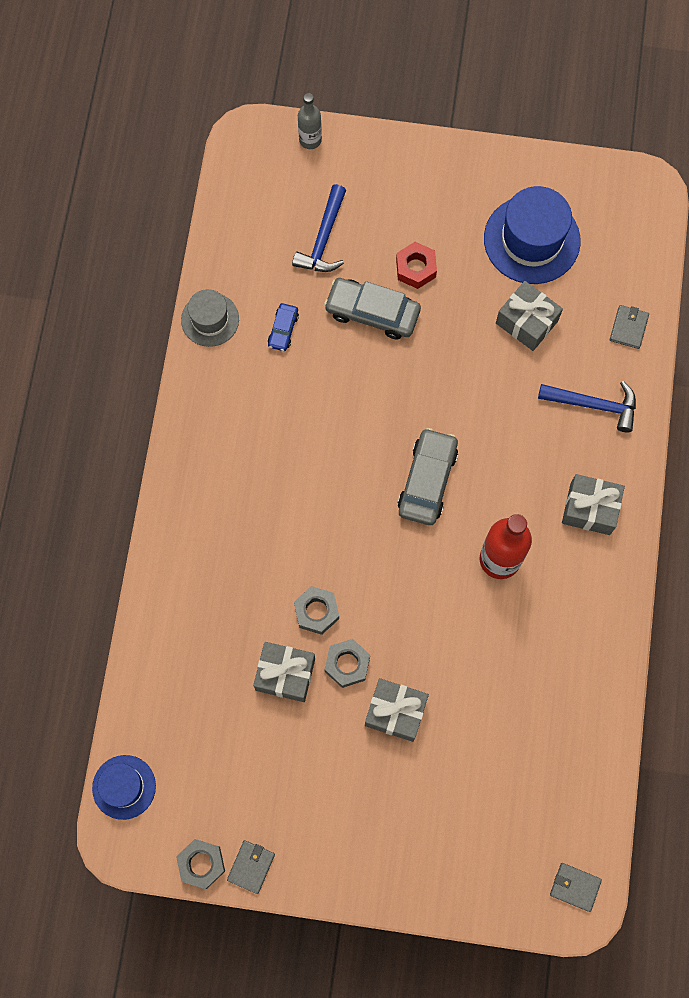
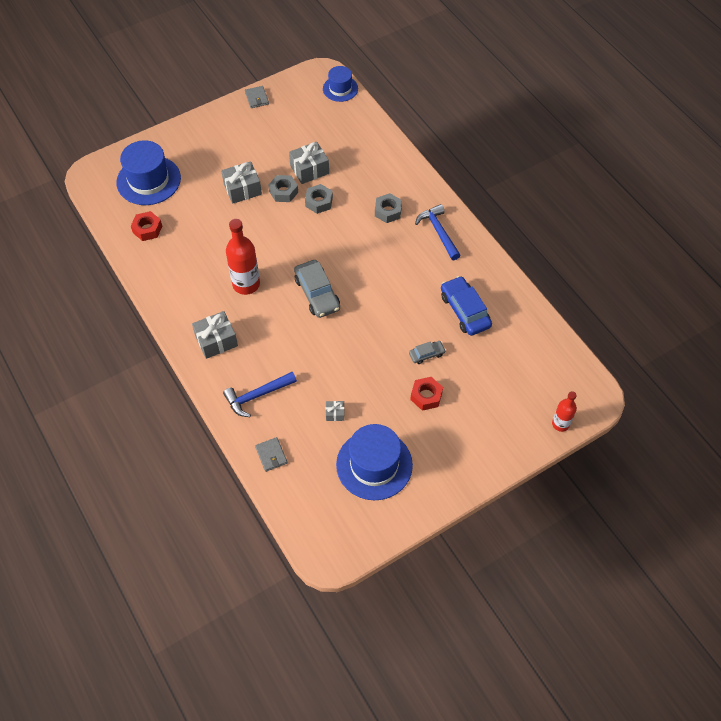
camera: 140 degrees right, 15 degrees down
grey nut [176,839,225,889] -> grey nut moved to [375,193,402,223]
grey hat [181,289,239,347] -> none
blue car [268,303,299,351] -> blue car [441,276,492,336], size x1.90
blue hammer [292,184,346,272] -> blue hammer moved to [415,204,461,260]
grey bottle [298,93,322,149] -> red bottle [552,391,577,432]
grey car [324,278,421,339] -> grey car [409,341,446,364], size x0.53
grey gift [496,281,563,351] -> grey gift [326,401,345,421], size x0.51
grey wallet [550,863,602,912] -> none
none -> blue hat [116,140,181,205]
none -> red nut [131,211,162,241]

